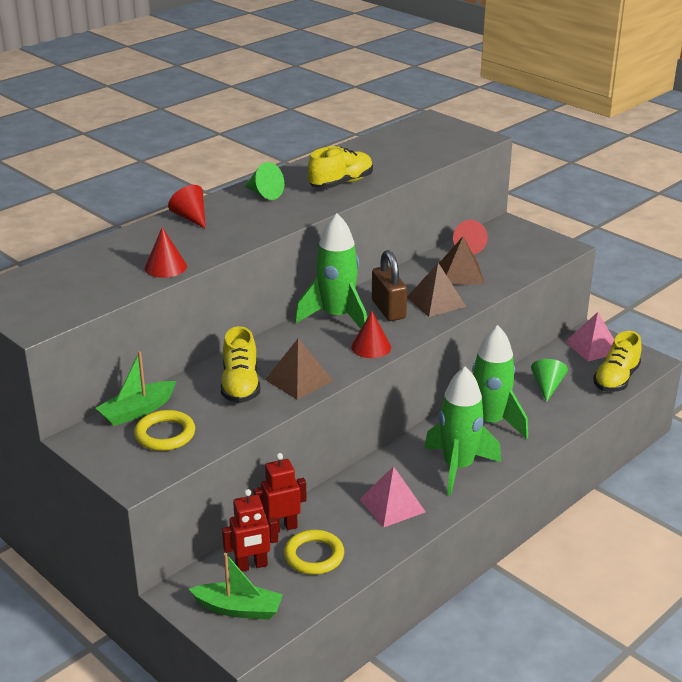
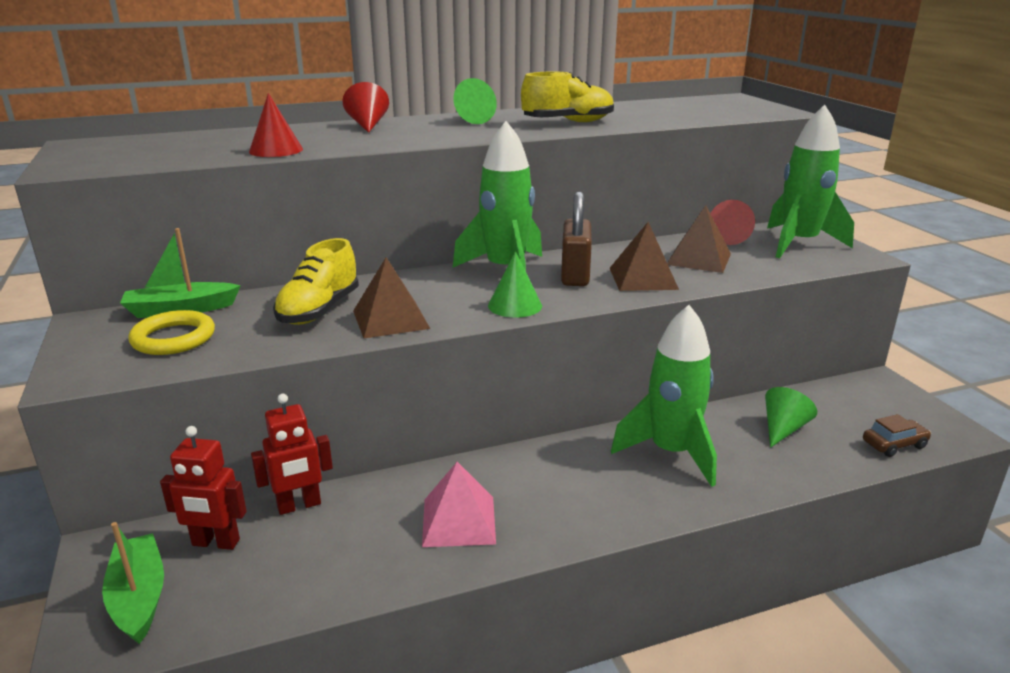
camera: 25 degrees right, 5 degrees down
green boat [189,553,283,620] -> green boat turned 150 degrees counterclockwise [102,522,164,644]
red robot [253,453,307,533] -> red robot turned 150 degrees clockwise [251,394,333,515]
yellow ring [284,530,344,575] -> none
red cone [351,311,391,358] -> green cone [488,251,542,318]
green rocket [424,367,501,496] -> green rocket moved to [767,105,854,258]
pink pyramid [565,312,614,362] -> none
yellow shoe [593,331,641,392] -> brown car [863,414,931,457]

